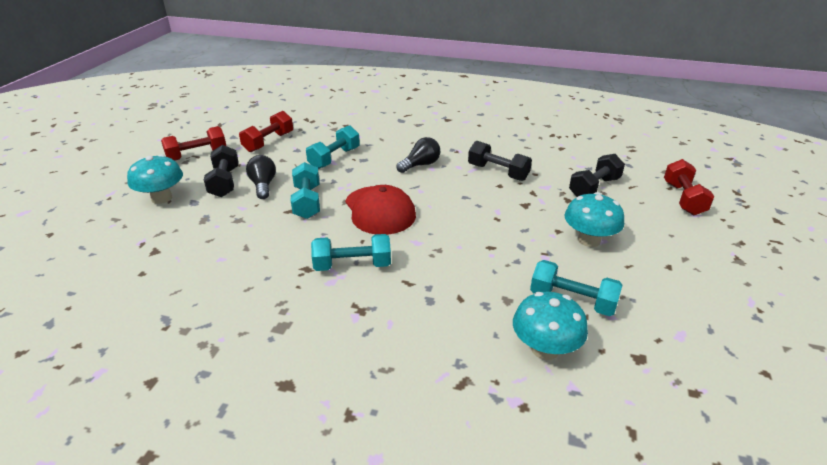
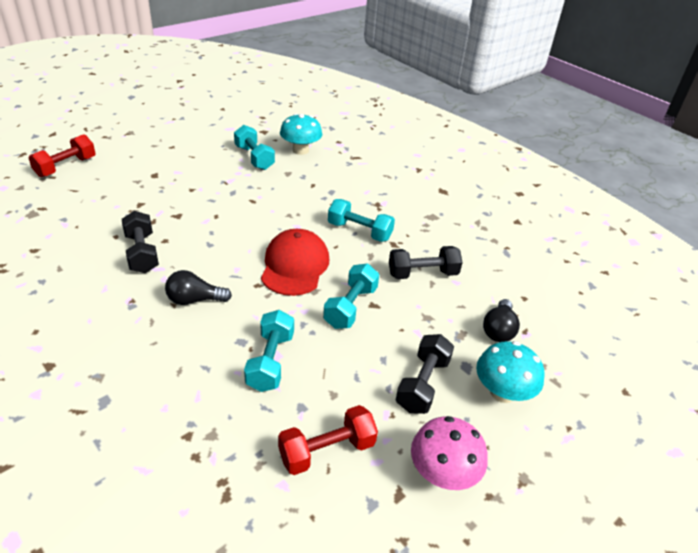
camera: 150 degrees left, 5 degrees up
red dumbbell [161,126,226,161] -> pink mushroom [411,416,488,490]
black light bulb [246,155,276,199] -> black light bulb moved to [483,299,520,342]
turquoise dumbbell [306,125,360,169] -> turquoise dumbbell turned 60 degrees counterclockwise [244,310,294,392]
turquoise mushroom [565,192,624,247] -> none
black dumbbell [569,154,625,197] -> black dumbbell moved to [389,246,463,279]

